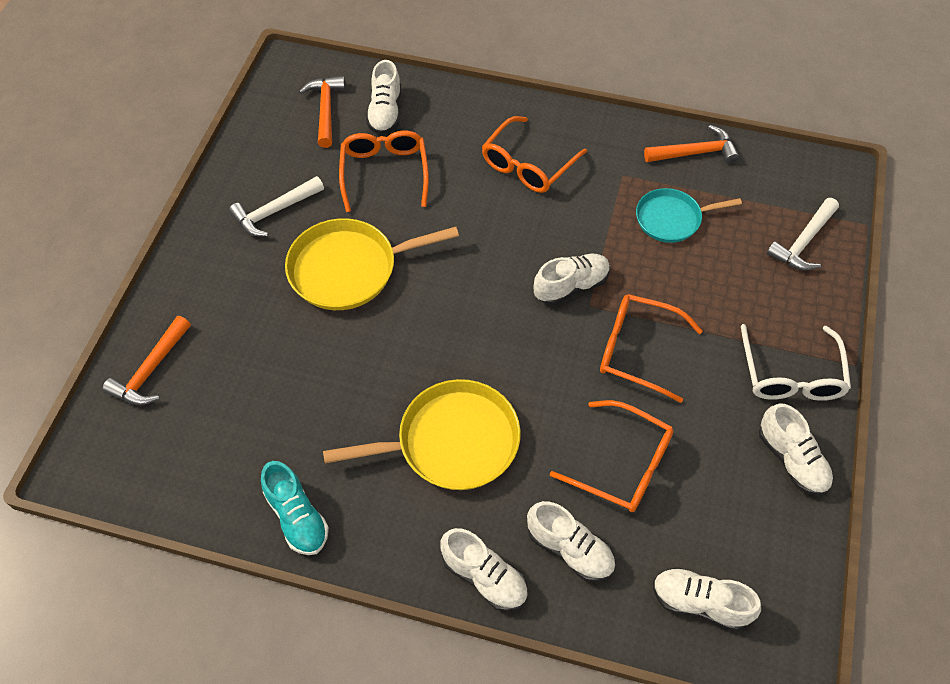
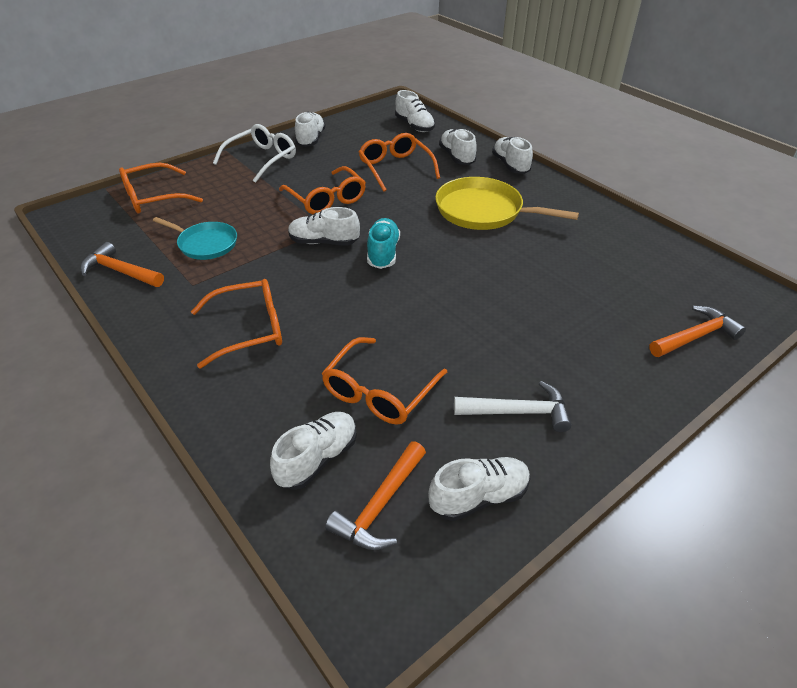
camera: 145 degrees left, 15 degrees down
turquoise shoe [261,461,329,555] -> turquoise shoe moved to [367,218,400,269]
yellow pan [285,218,459,310] -> none
white hammer [766,198,839,271] -> orange glasses [119,163,203,214]
none -> white shoe [428,457,531,521]

